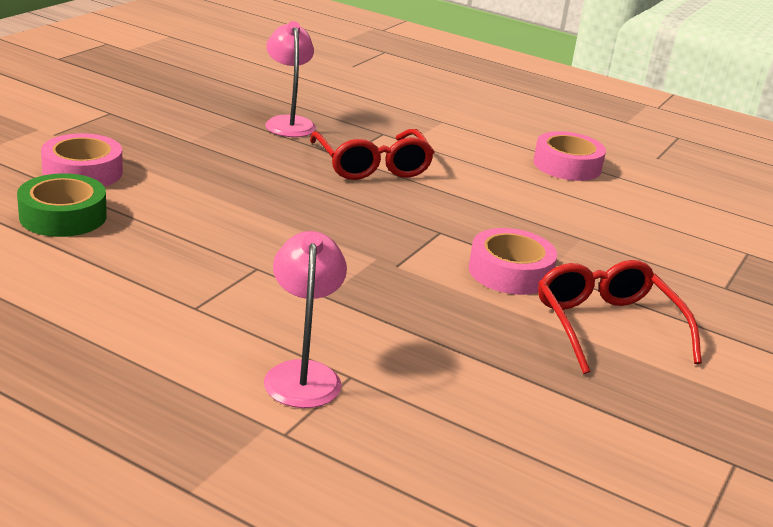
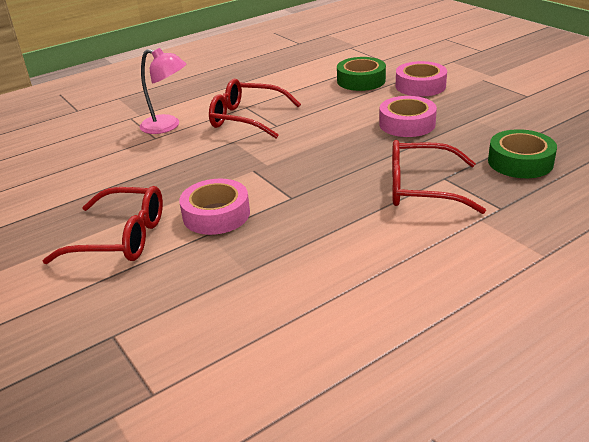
camera: 120 degrees right, 5 degrees up
pink lamp [266,21,316,137] -> green tape [488,129,557,178]
pink tape [533,131,606,181] -> pink tape moved to [379,96,437,137]
none -> red glasses [209,79,301,138]

